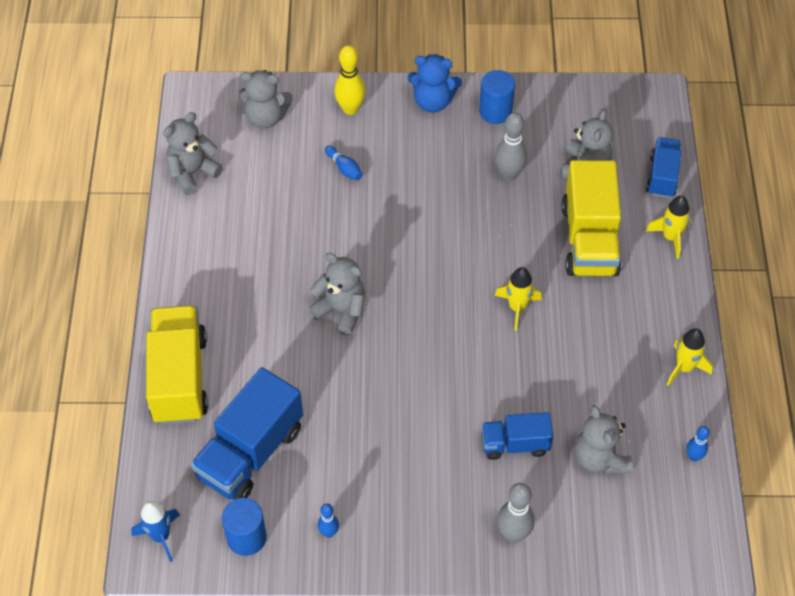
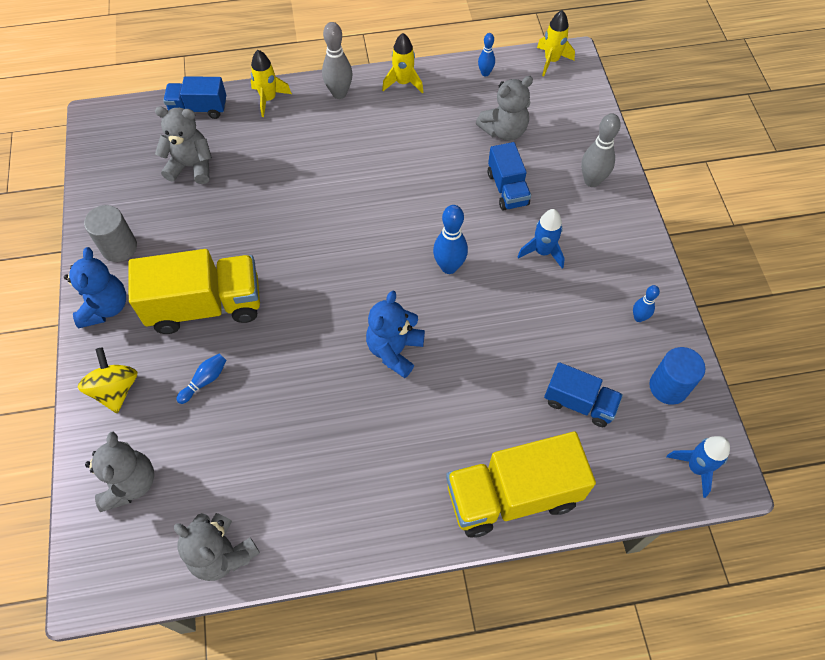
camera: 100 degrees left, 5 degrees up
blue truck [191,367,303,500] -> blue truck [544,362,623,427], size x0.57
grey teddy bear [308,253,365,335] -> blue teddy bear [366,291,425,378]
yellow bowling pin [334,45,366,115] -> yellow spinning top [78,347,137,413]
blue cylinder [479,70,515,124] -> grey cylinder [84,205,137,262]
grey bowling pin [495,112,527,181] -> grey bowling pin moved to [322,22,353,99]
yellow rocket [495,267,542,331] -> yellow rocket moved to [537,10,575,76]
yellow truck [562,160,622,276] -> yellow truck moved to [129,249,260,334]
none -> blue bowling pin [433,205,468,274]
none -> blue rocket [517,209,565,268]

